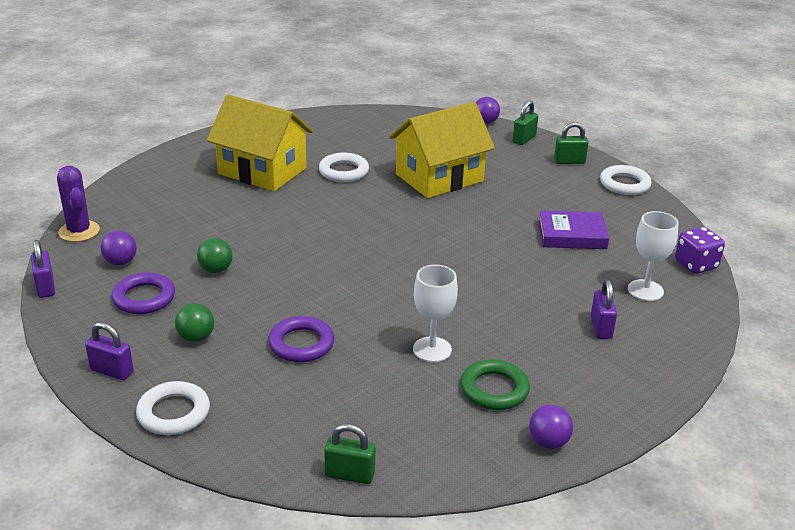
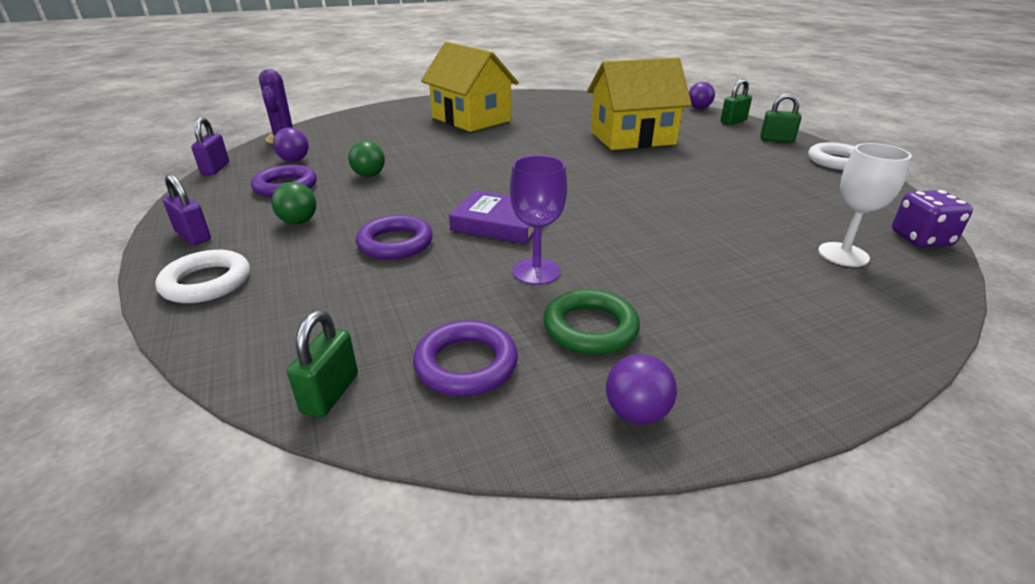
camera: 20 degrees right, 0 degrees up
white ring [319,153,369,182] -> none
green padlock [324,424,375,484] -> green padlock turned 75 degrees clockwise [287,310,358,418]
white goblet [413,265,458,362] -> purple goblet [510,155,567,285]
purple book [538,210,609,249] -> purple book moved to [449,190,534,244]
purple padlock [591,280,617,339] -> none
none -> purple ring [413,320,518,396]

